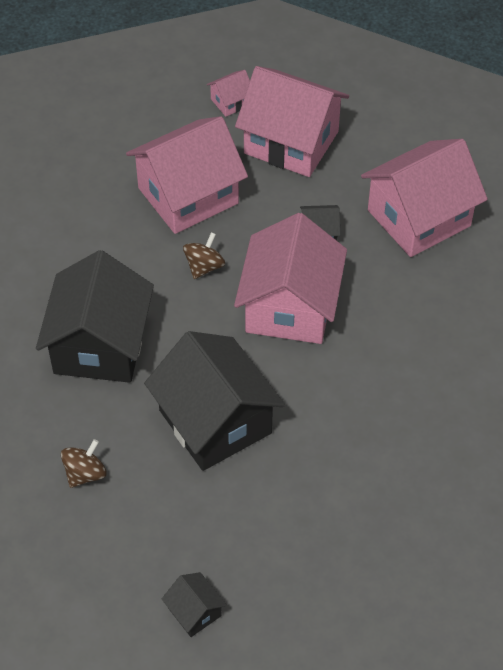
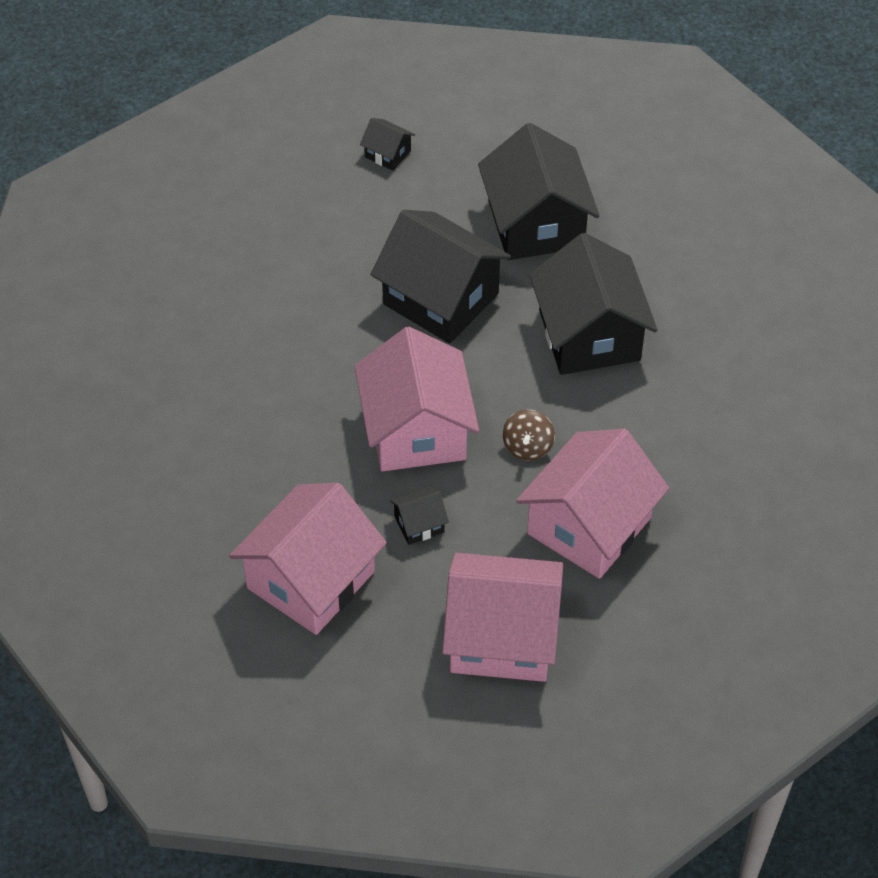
camera: 160 degrees right, 0 degrees up
brown spinning top [61,439,106,488] -> black house [478,123,600,260]
pink house [207,70,250,117] -> none

